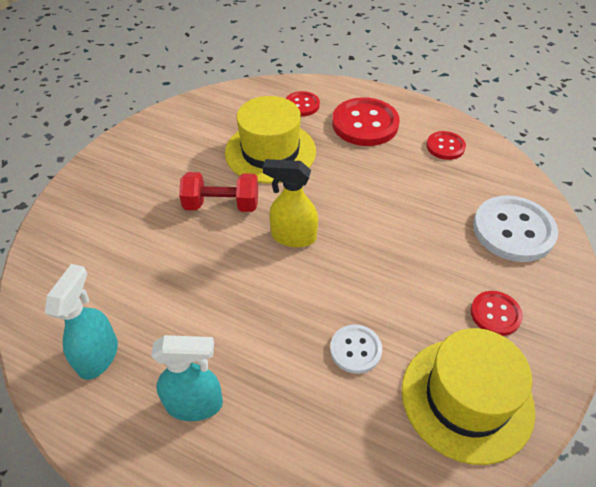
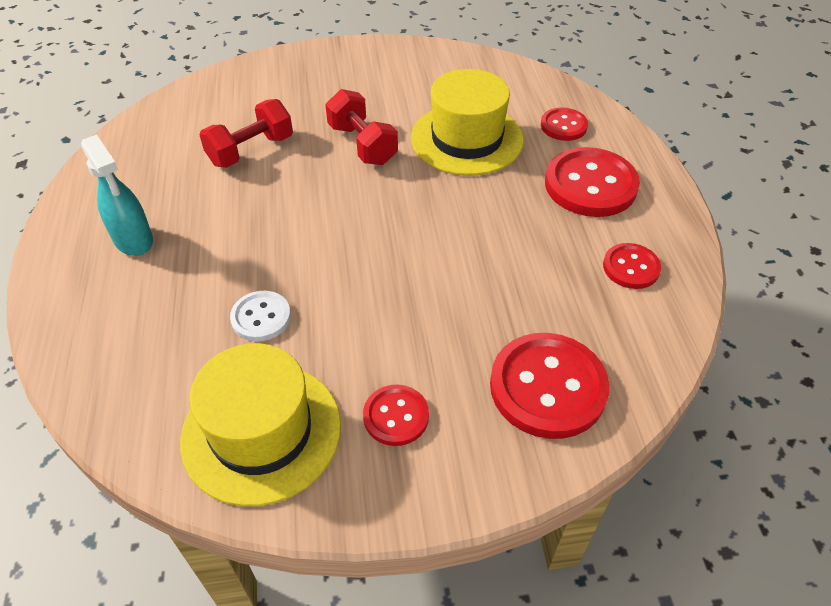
camera: 55 degrees right, 0 degrees up
turquoise spray bottle [45,264,118,380] -> none
yellow spray bottle [262,159,318,248] -> none
white button [473,195,558,262] -> red button [490,333,609,439]
none -> red dumbbell [199,99,293,168]

